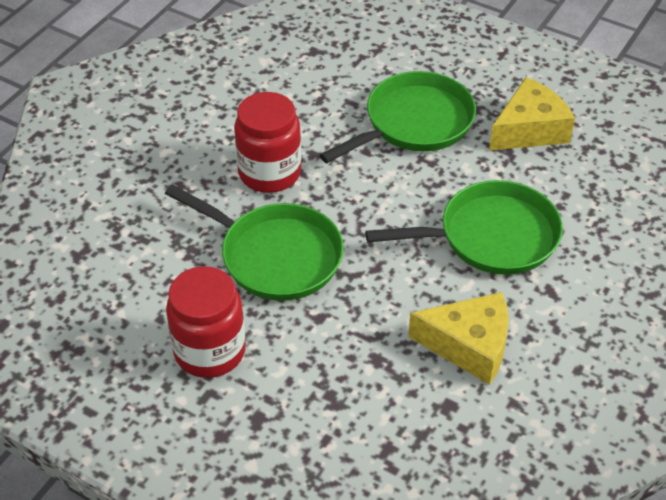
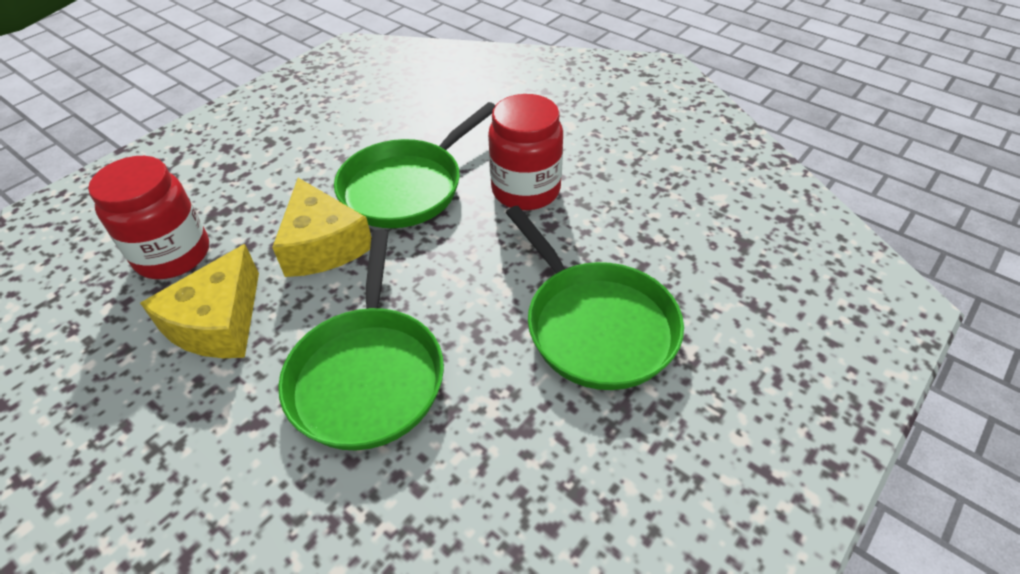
camera: 100 degrees right, 0 degrees up
red jar [166,266,246,378] -> red jar moved to [88,156,209,279]
yellow cheese [489,77,575,150] -> yellow cheese moved to [272,178,371,277]

